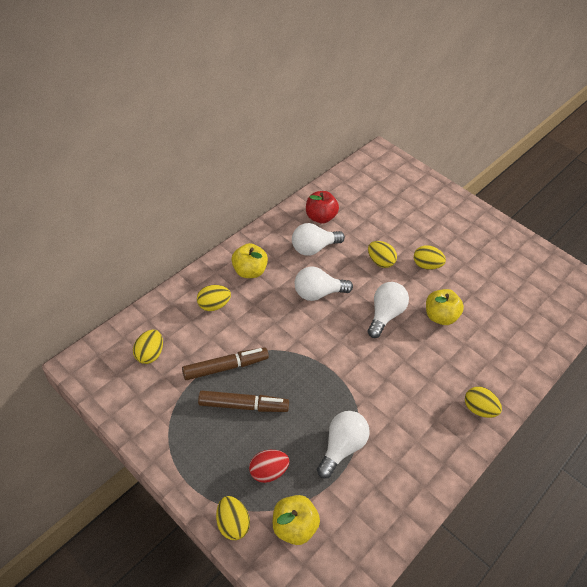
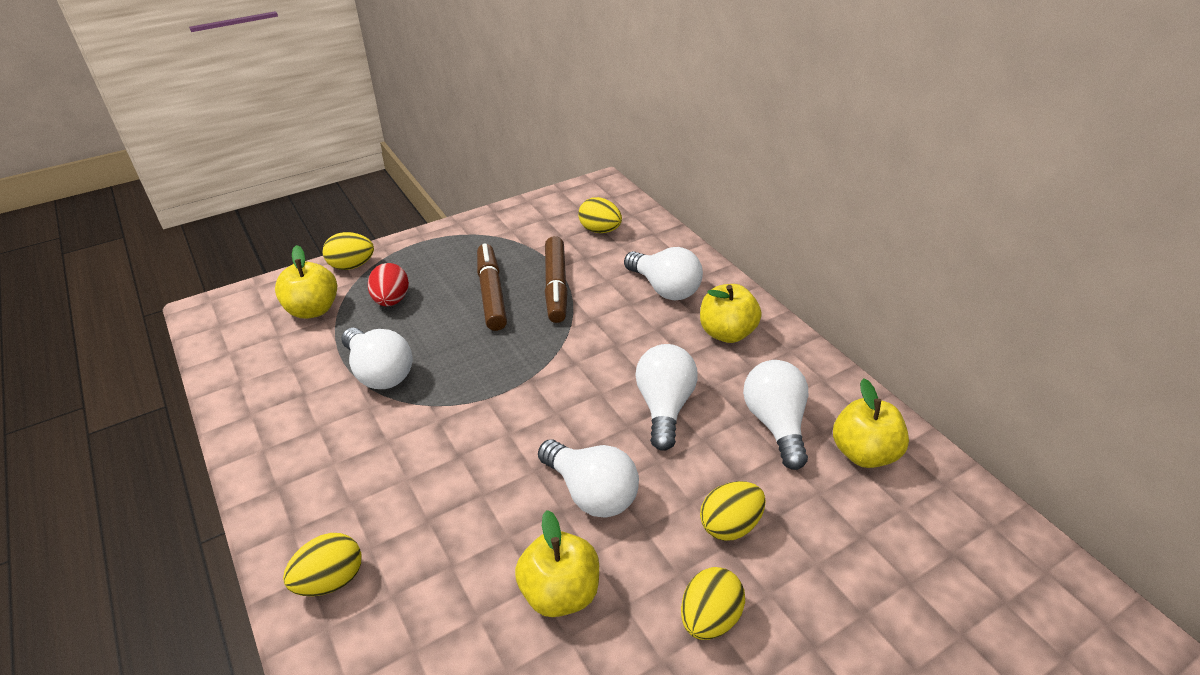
camera: 110 degrees right, 10 degrees down
yellow egg [197,285,231,311] -> white light bulb [624,247,703,300]
brown marker [198,391,289,412] -> brown marker turned 150 degrees clockwise [477,243,507,331]
red apple [306,191,339,224] -> yellow apple [833,378,909,468]

